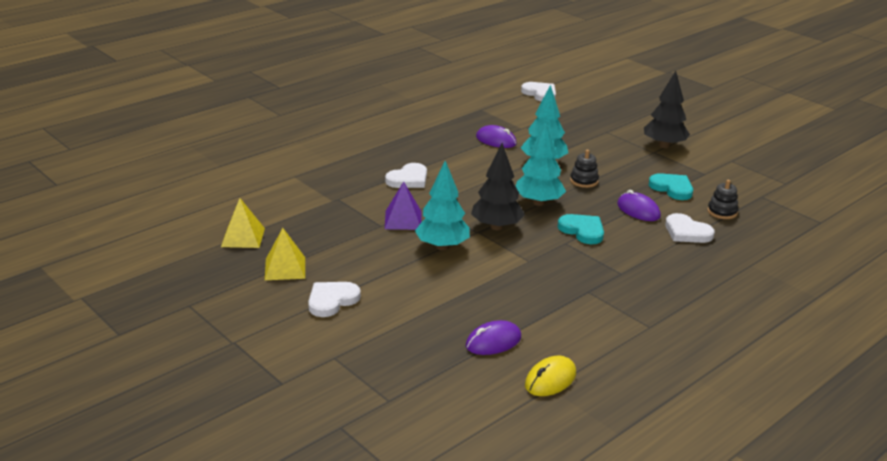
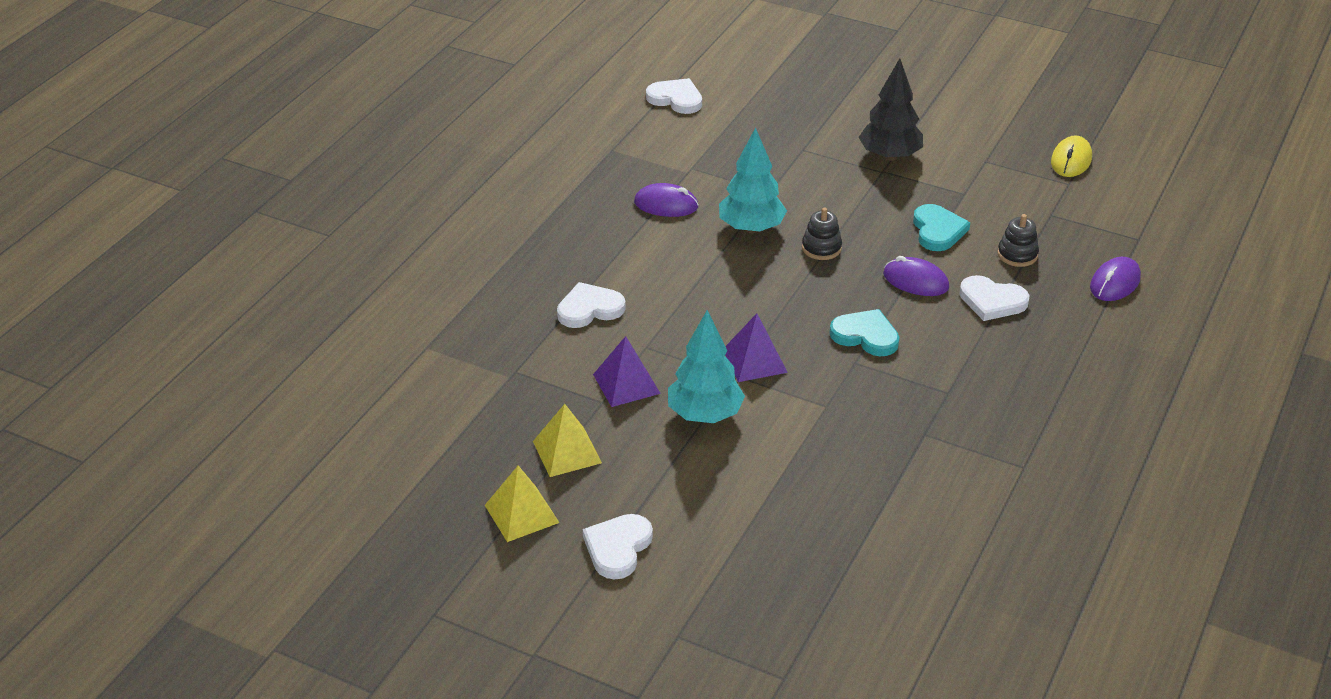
camera: 20 degrees left, 10 degrees up
yellow pyramid [221,198,265,248] -> yellow pyramid moved to [533,404,602,477]
white heart [385,163,427,188] -> white heart turned 135 degrees counterclockwise [557,282,626,328]
purple mouse [466,320,521,355] -> purple mouse moved to [1090,257,1141,301]
black tree [471,143,525,230] -> purple pyramid [725,313,788,382]
turquoise tree [516,121,566,206] -> none
yellow mouse [525,356,576,396] -> yellow mouse moved to [1051,135,1092,177]
turquoise heart [649,173,693,200] -> turquoise heart turned 60 degrees clockwise [913,204,970,251]

